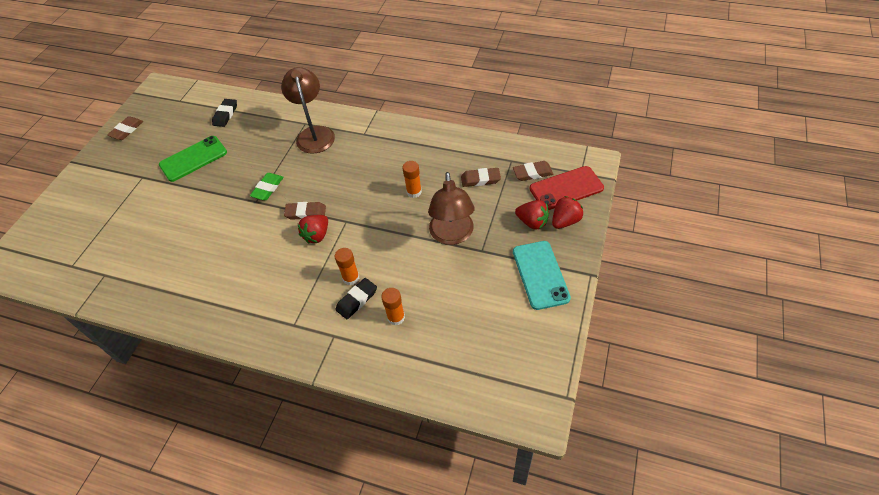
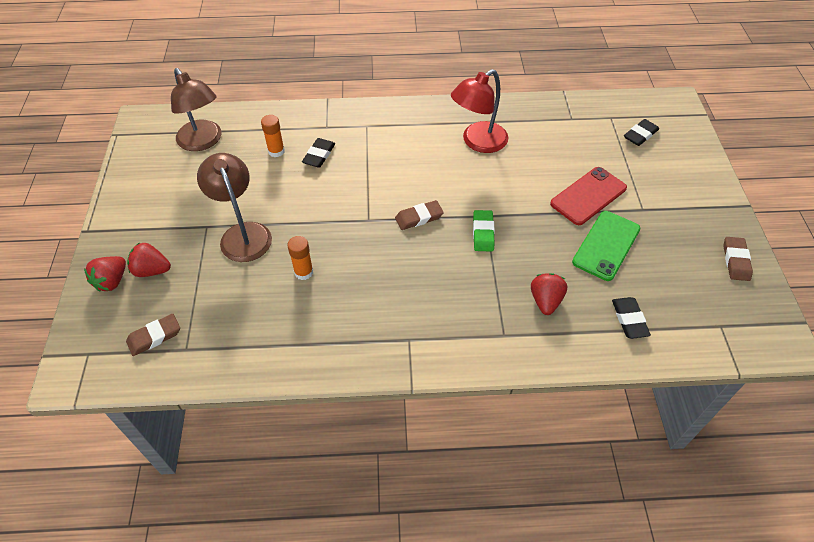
camera: 155 degrees right, 0 degrees up
brown lamp [281,67,335,154] -> brown lamp moved to [171,68,222,151]
red strawberry [298,215,328,243] -> red strawberry moved to [531,273,567,315]
orange glue stick [335,248,359,285] -> none
brown eraser [461,168,501,187] -> none
turquoise phone [513,241,571,310] -> none
red phone [530,166,604,210] -> red phone moved to [550,167,627,225]
none -> red lamp [451,69,508,153]
none -> black eraser [624,119,659,146]

